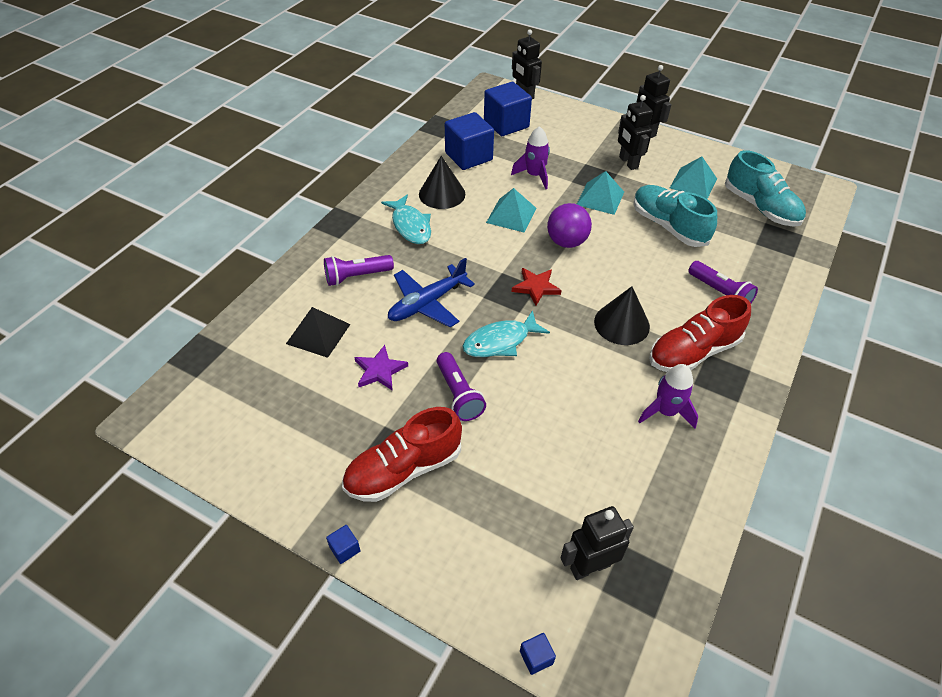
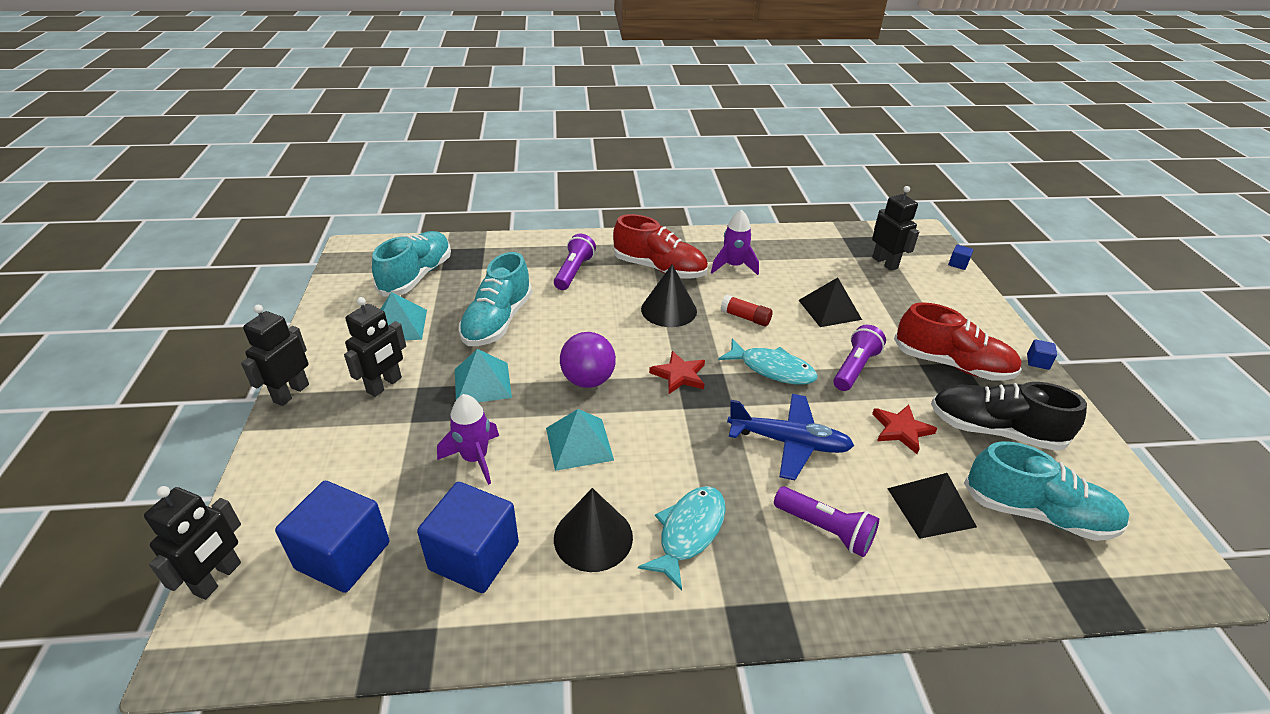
camera: 125 degrees left, 10 degrees down
purple star [354,345,408,391] -> red star [872,405,937,454]
black robot [561,506,634,580] -> black robot turned 150 degrees counterclockwise [872,186,919,271]
none -> red glue stick [721,295,773,326]
none -> black pyramid [798,277,862,327]
none -> black shoe [931,382,1087,451]
none -> turquoise shoe [964,441,1129,541]

